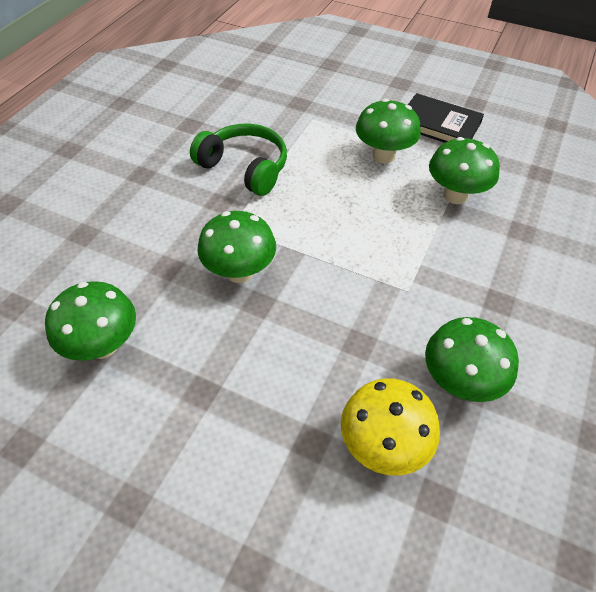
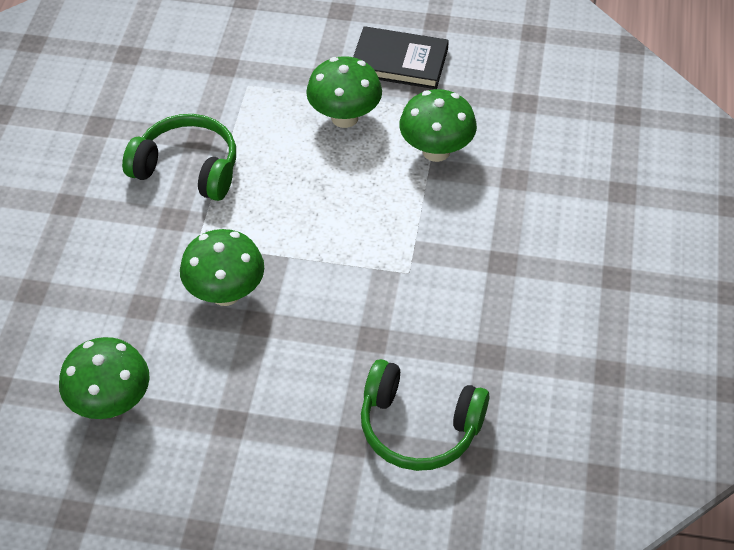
camera: 15 degrees left, 0 degrees up
yellow mushroom [341,378,440,476] -> green headphones [361,359,489,471]
green mushroom [425,317,519,402] -> none

